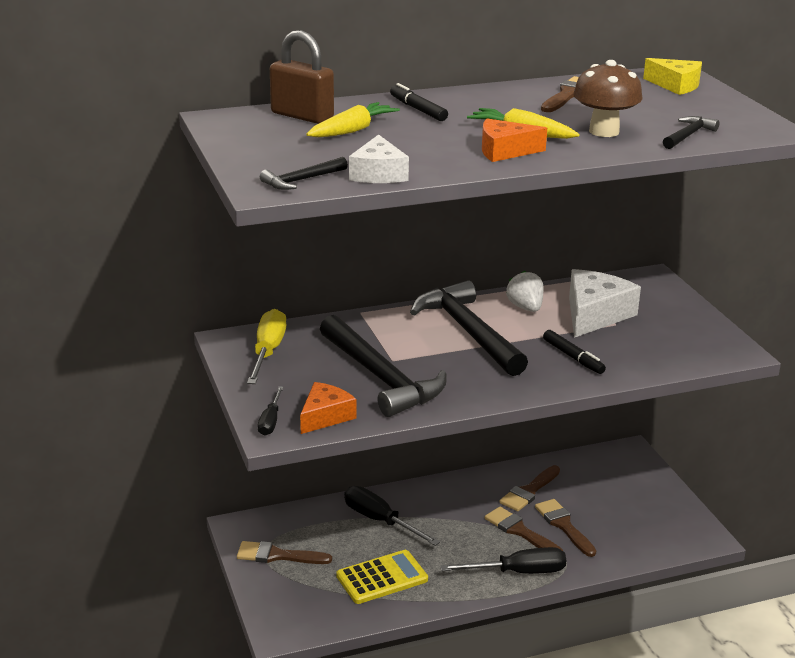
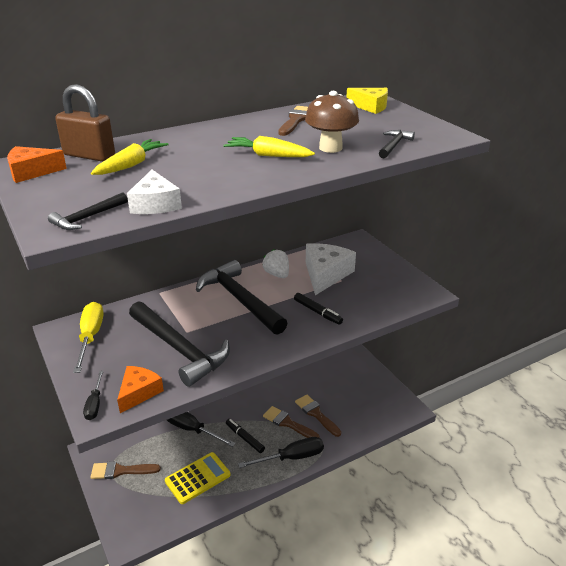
camera: 10 degrees left, 5 degrees up
black marker [390,83,448,121] -> black marker moved to [226,419,265,453]
orange cheese [482,119,547,162] -> orange cheese moved to [7,146,67,183]
brown brush [500,465,560,511] -> none

